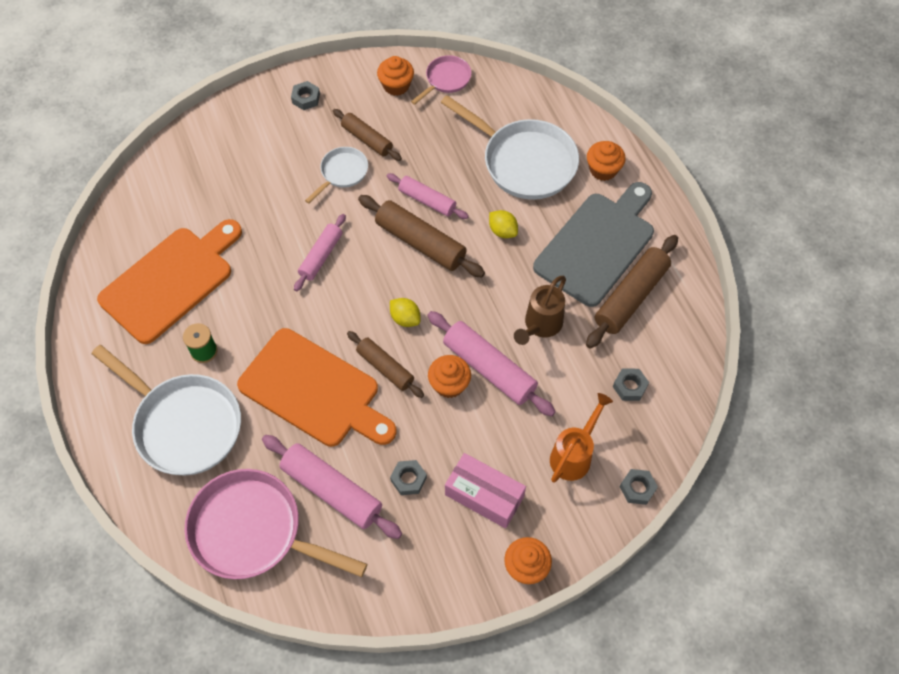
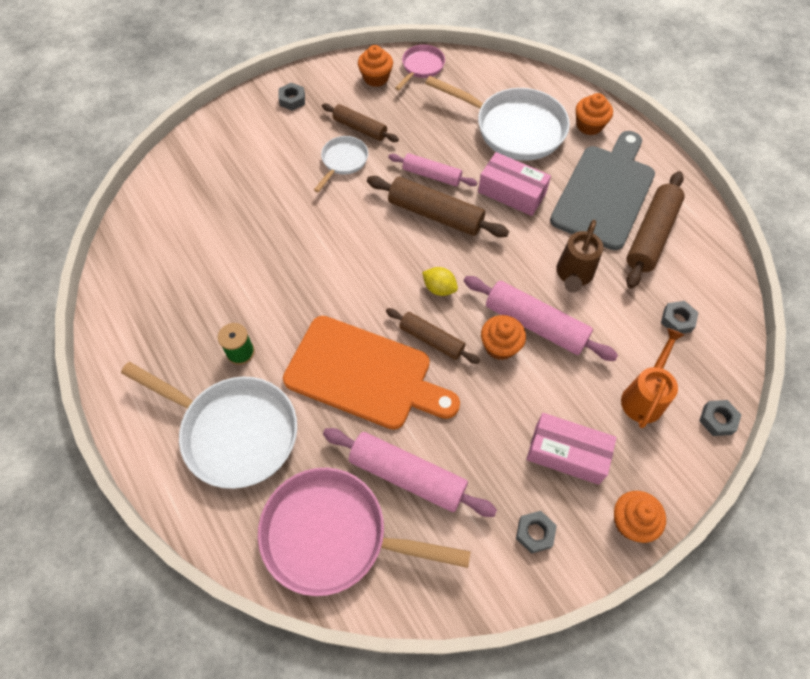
camera: 10 degrees left, 0 degrees up
orange cutting board [97,219,242,344] -> none
pink rolling pin [294,214,346,291] -> none
grey nut [390,460,427,495] -> grey nut moved to [516,511,557,554]
yellow lemon [489,210,518,238] -> pink box [478,152,551,216]

